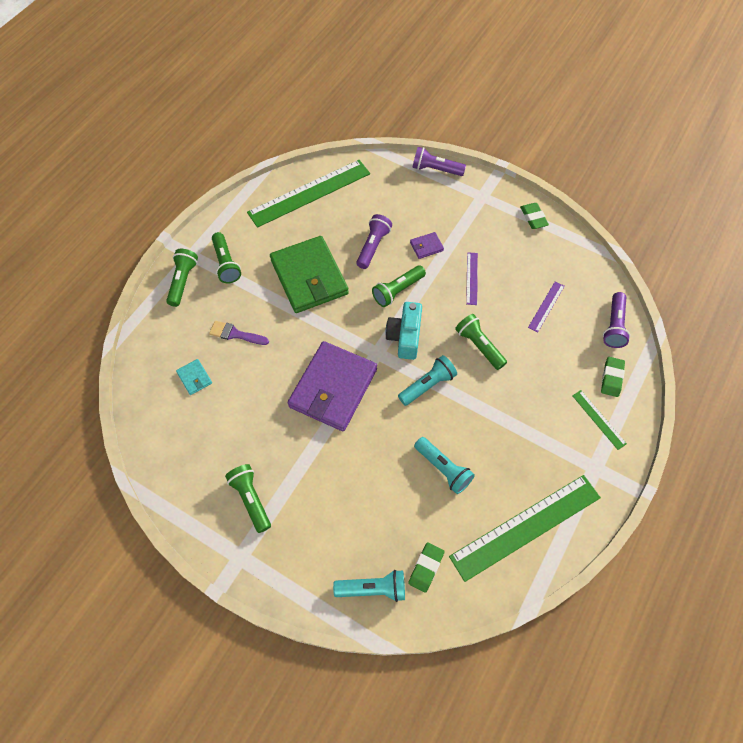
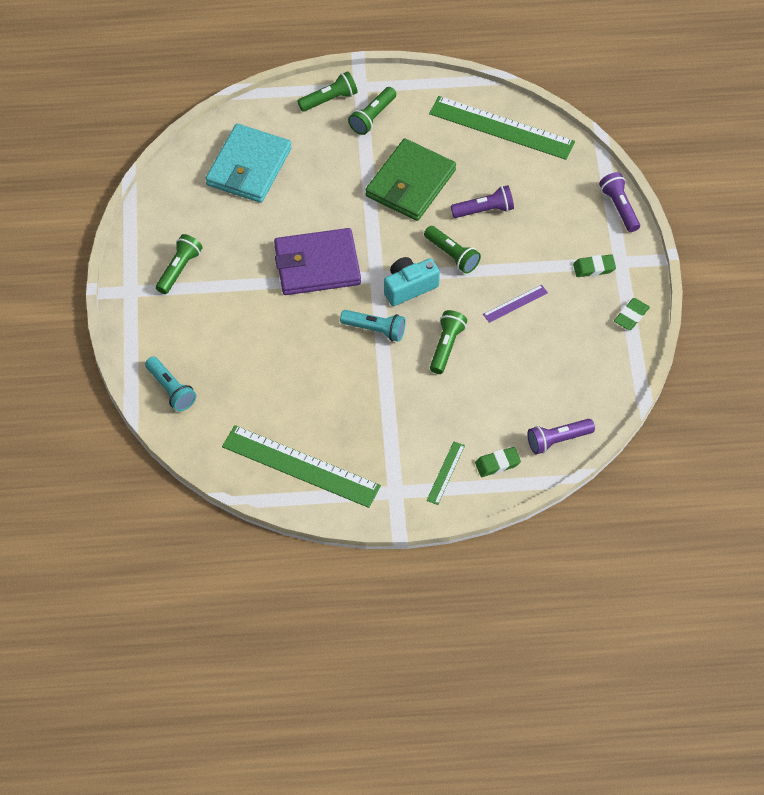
camera: 55 degrees right, 5 degrees down
turquoise wallet [176,359,212,395] -> turquoise wallet [205,124,292,203], size x2.49
purple brush [209,321,269,345] -> none
green flashlight [372,265,426,307] -> green flashlight turned 150 degrees counterclockwise [424,226,481,274]
green eraser [408,542,444,593] -> green eraser moved to [573,254,616,277]
purple wallet [410,232,444,259] -> none
turquoise flashlight [414,437,475,494] -> none
purple ruler [528,281,564,333] -> none

